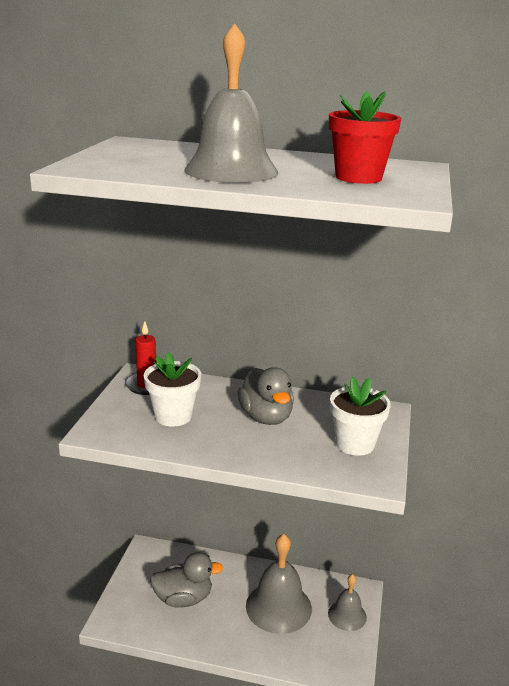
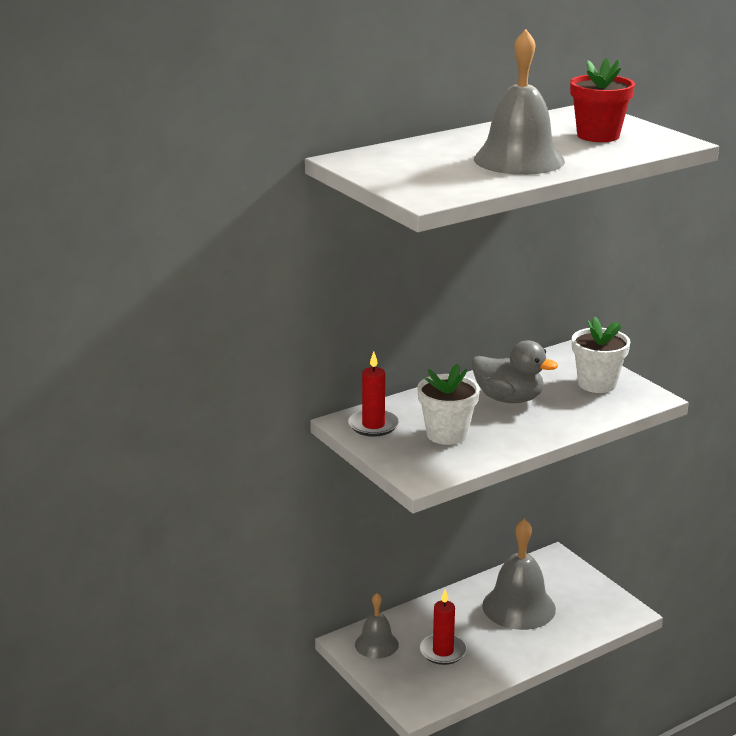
camera: 45 degrees left, 0 degrees up
grey duck [150,552,223,607] -> red candle [420,590,467,665]
grey bell [328,574,367,631] -> grey bell moved to [355,593,399,659]

